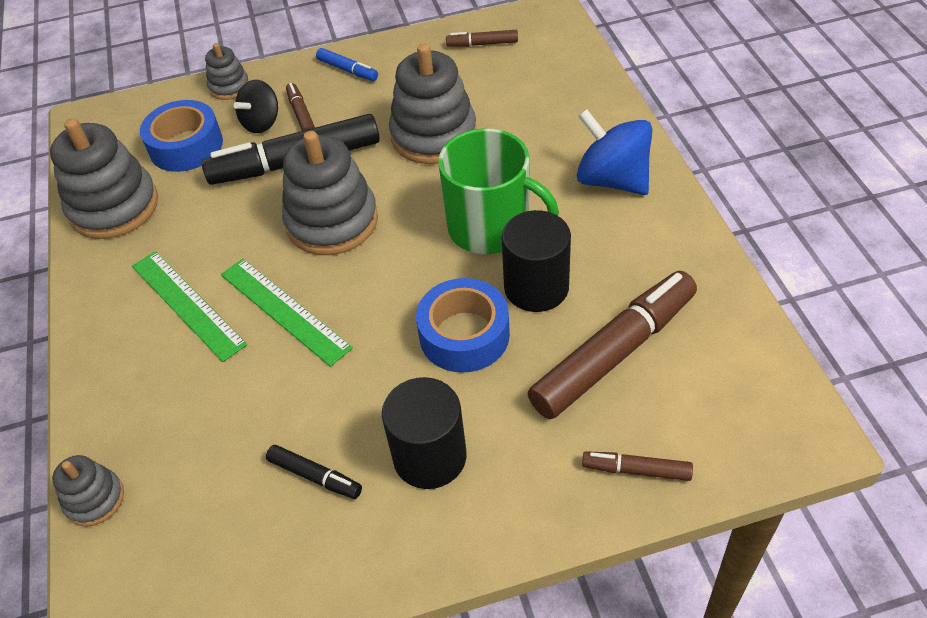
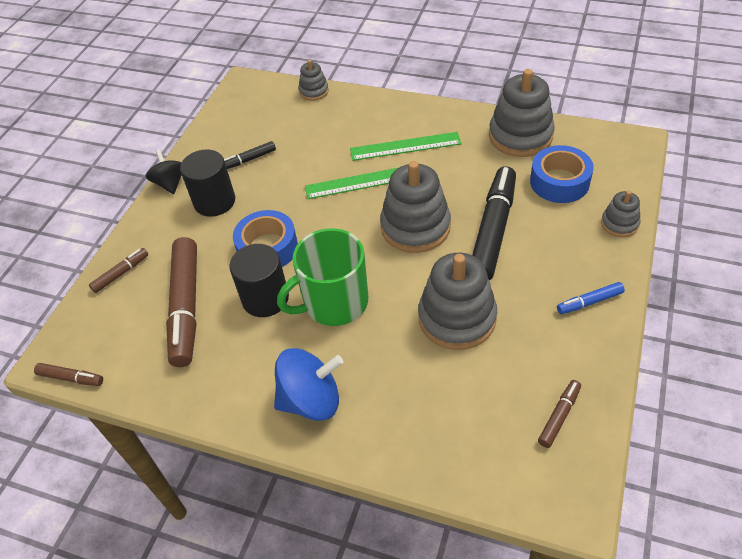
camera: 125 degrees right, 0 degrees up
black spinning top [234,80,278,133] -> black spinning top moved to [146,149,182,194]
brown marker [286,83,315,131] -> brown marker moved to [34,363,103,386]

